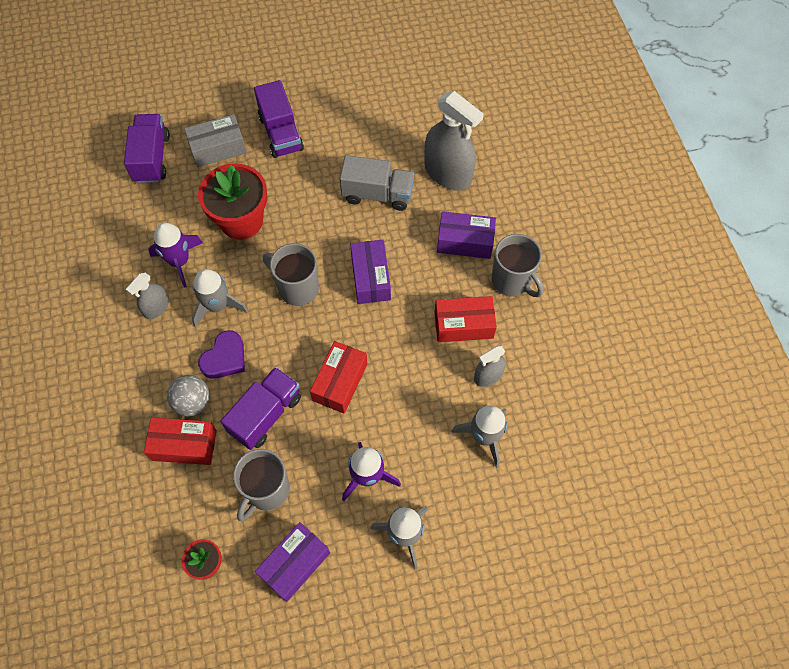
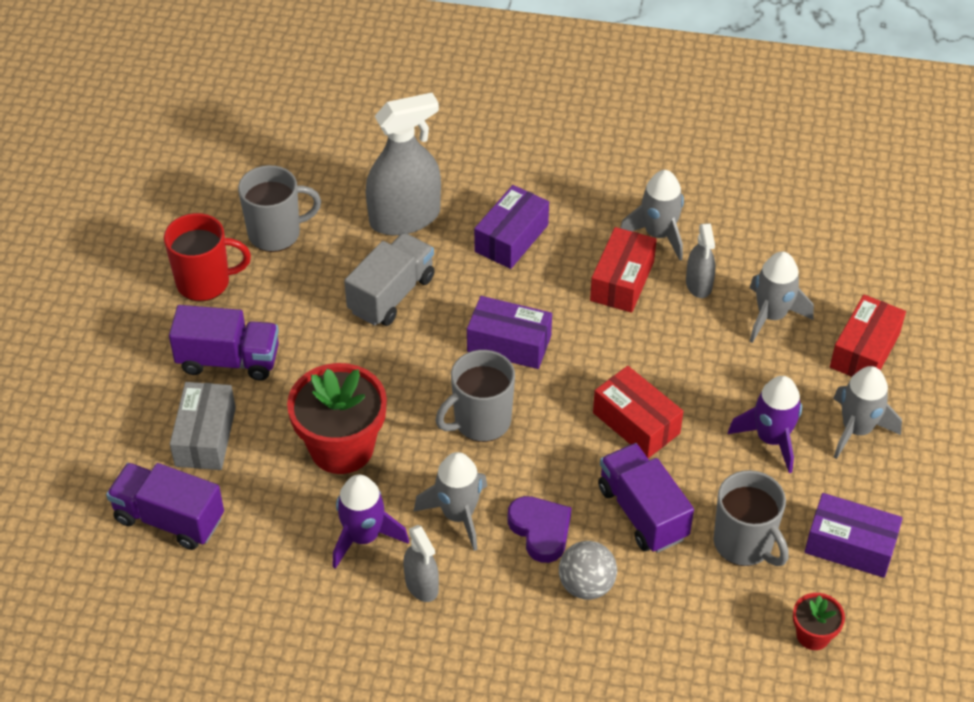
camera: 65 degrees left, 15 degrees down
red box [144,417,217,465] -> red box moved to [830,295,906,377]
purple box [255,522,330,602] -> purple box turned 45 degrees counterclockwise [805,493,903,578]
grey mug [492,234,544,297] -> grey mug moved to [238,165,321,252]
none -> red mug [164,213,251,301]
none -> grey rocket [620,170,684,261]

